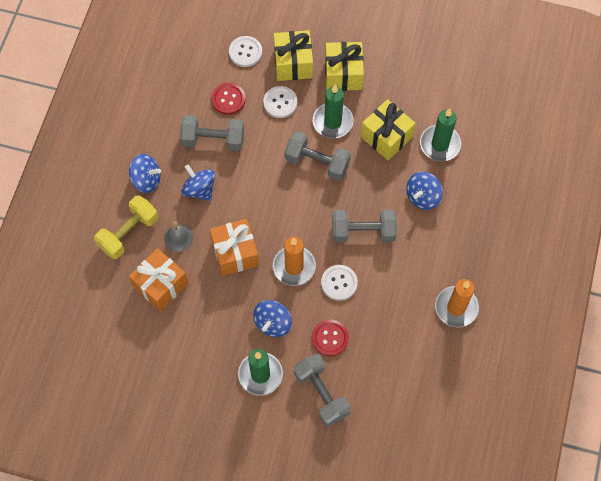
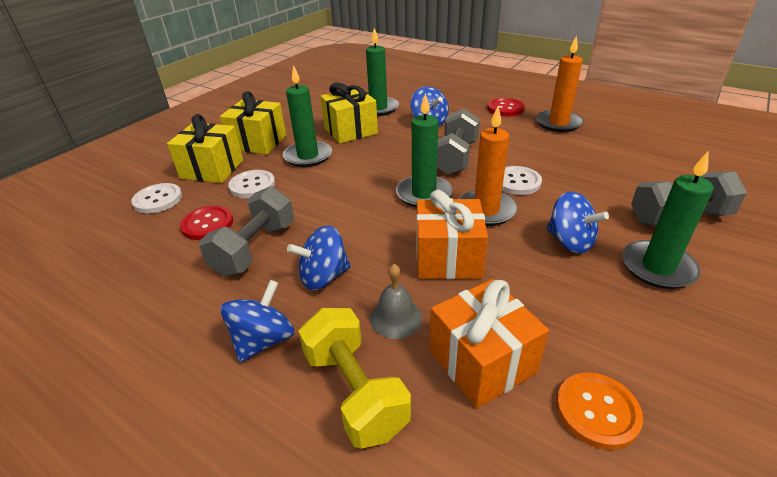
camera: 70 degrees left, 30 degrees down
grey dumbbell [285,131,351,181] -> none
red button [312,319,349,356] -> red button moved to [488,98,525,116]
none -> green candle [396,93,452,207]
none -> orange button [556,372,643,450]

